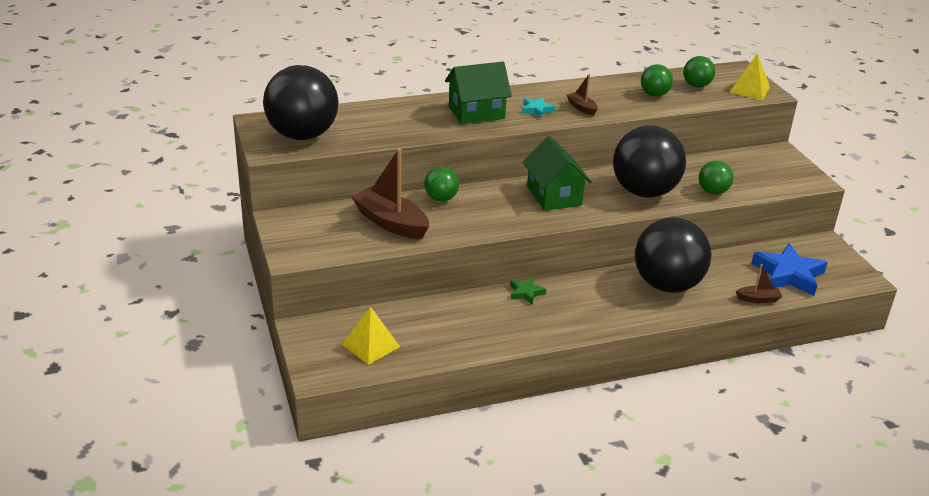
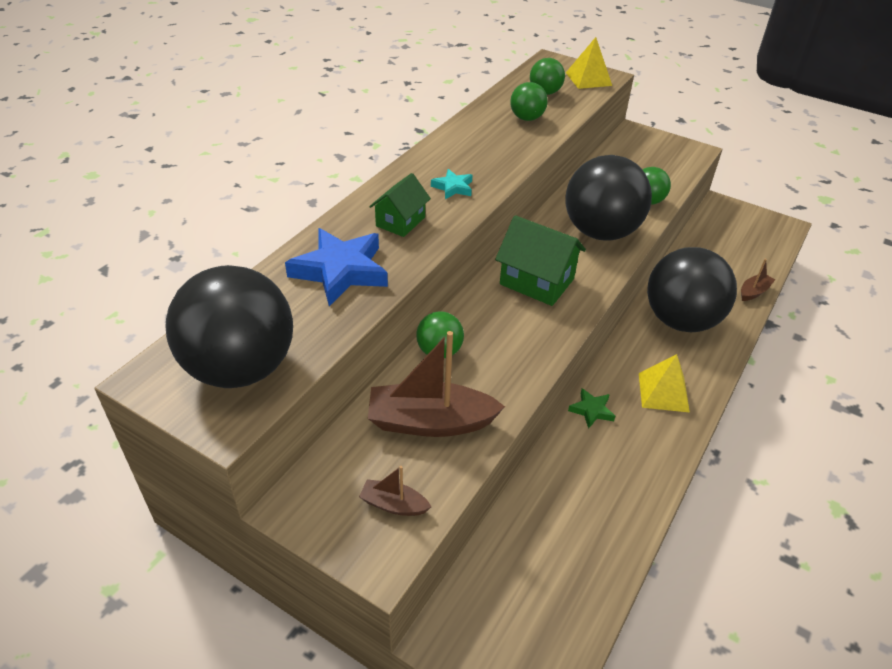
camera: 40 degrees left, 10 degrees up
yellow pyramid [342,307,400,365] -> yellow pyramid moved to [639,354,690,413]
green house [445,62,512,124] -> green house [369,173,431,237], size x0.64
brown boat [567,74,598,116] -> brown boat moved to [359,466,431,516]
blue star [751,243,828,296] -> blue star moved to [285,228,388,306]

